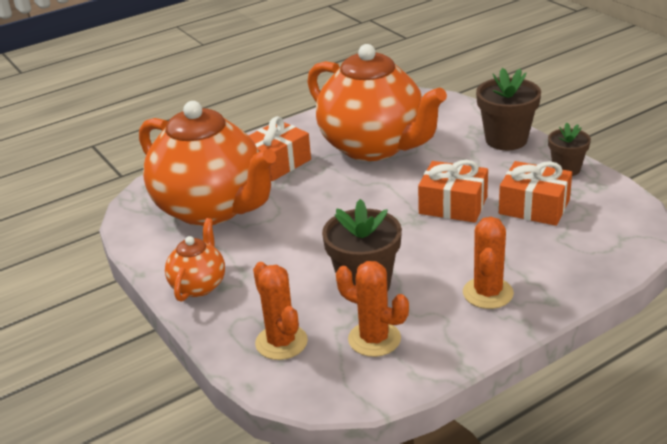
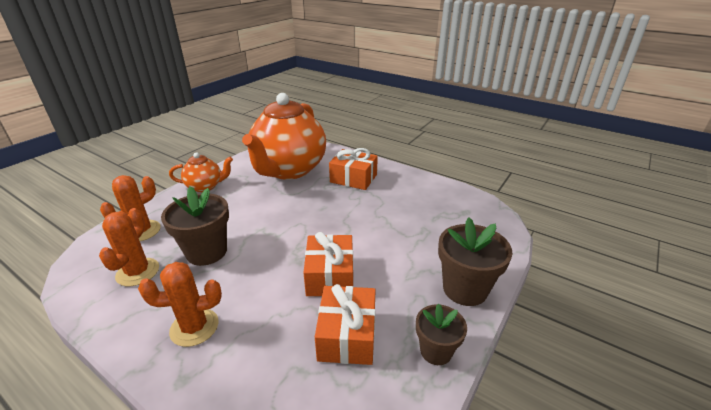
camera: 65 degrees right, 0 degrees up
orange teapot [307,44,447,161] -> none

